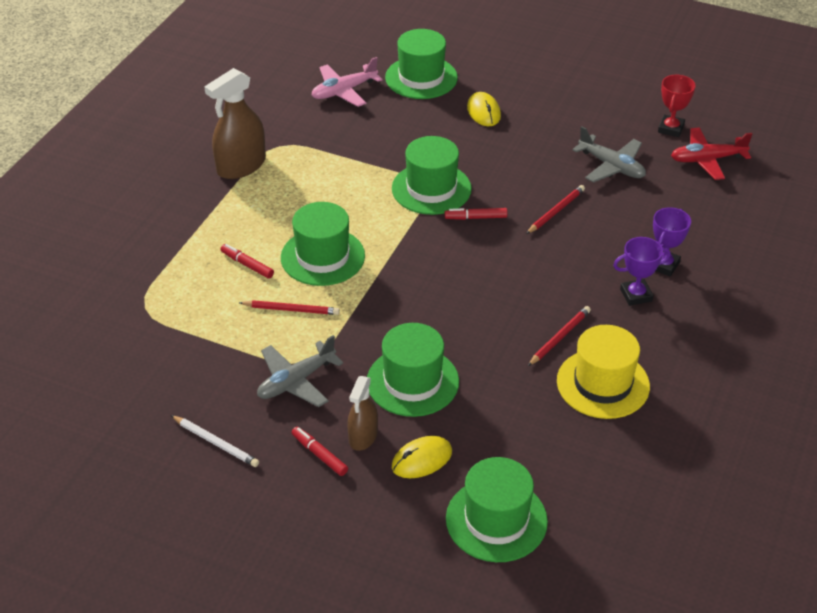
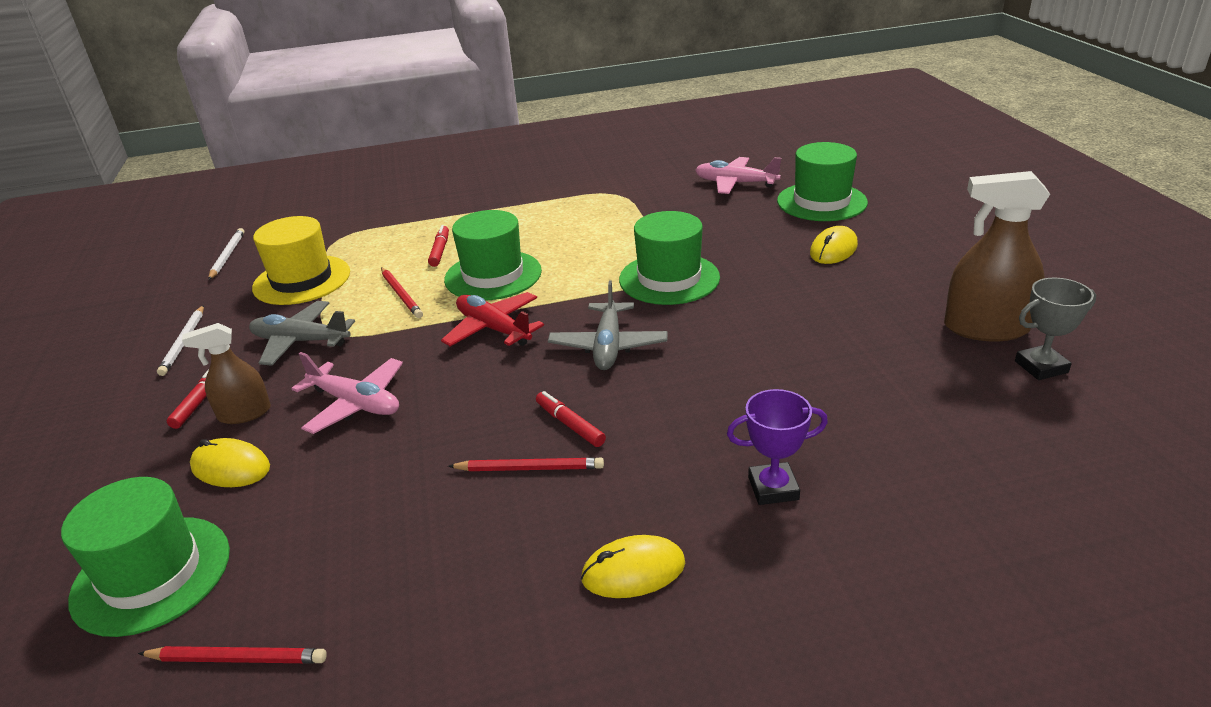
camera: 55 degrees right, 10 degrees down
brown spray bottle [204,68,266,179] -> brown spray bottle moved to [944,171,1050,341]
green hat [367,323,459,417] -> pink plane [291,352,403,434]
red marker [445,208,508,220] -> red marker moved to [536,391,606,447]
red pencil [526,185,585,234] -> red pencil moved to [138,646,327,664]
yellow hat [557,325,650,419] -> yellow hat moved to [252,216,350,305]
grey plane [572,126,646,182] -> grey plane moved to [548,280,668,370]
purple trophy [613,237,671,306] -> none
red trophy [658,75,696,137] -> grey trophy [1015,278,1096,380]
red plane [671,127,752,180] -> red plane moved to [441,292,544,346]
none -> white pencil [208,228,244,280]
none -> yellow mouse [581,535,685,598]

